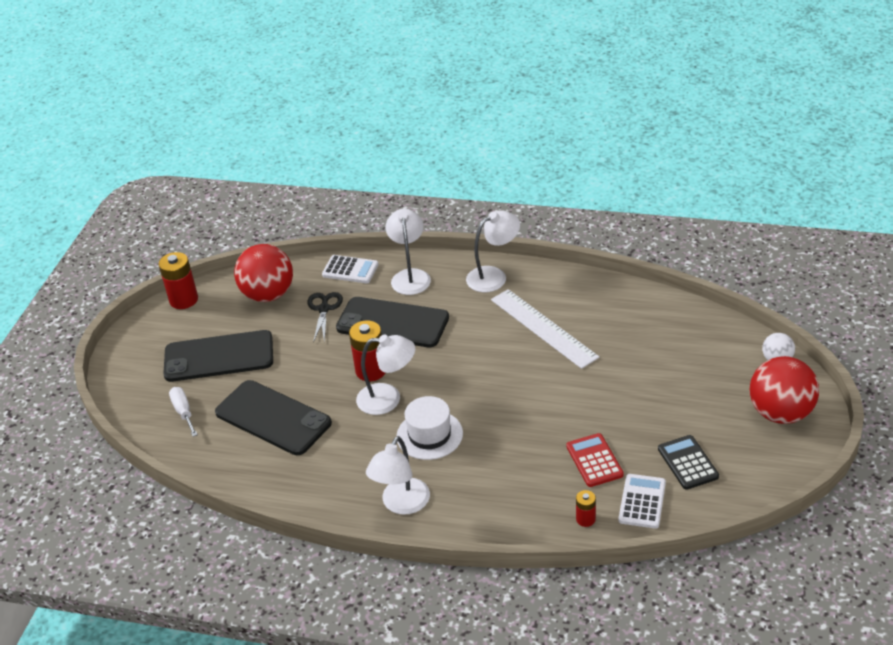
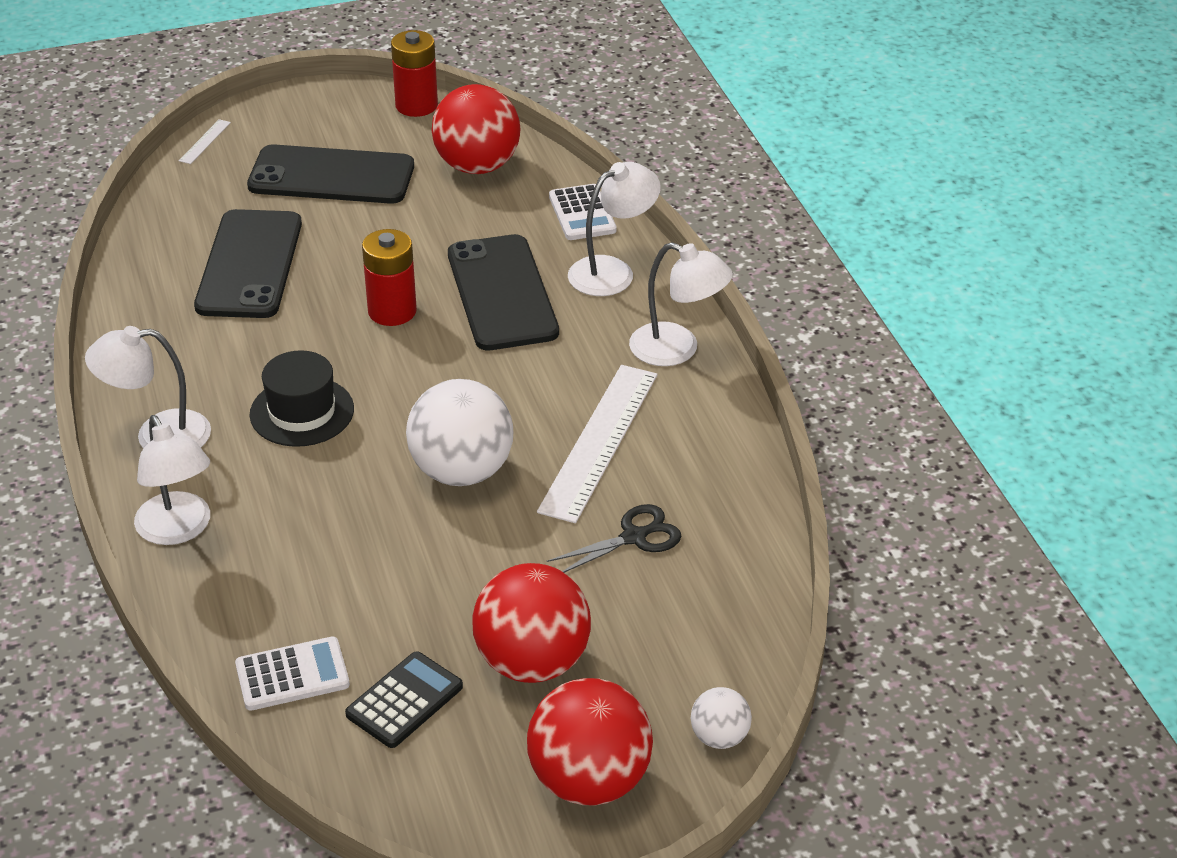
camera: 55 degrees right, 0 degrees up
black phone [163,330,273,382] -> black phone turned 45 degrees counterclockwise [247,144,414,204]
white screwdriver [169,387,198,437] -> none
black scissors [307,292,343,343] -> black scissors moved to [547,504,682,573]
white lamp [356,334,415,415] -> white lamp moved to [134,415,210,545]
white hat [396,396,463,460] -> black hat [250,350,354,447]
red calculator [566,433,624,487] -> none
red battery [576,490,596,527] -> none
none -> white ruler [179,119,231,164]
none -> white ball [406,379,513,486]
none -> red ball [472,563,591,683]

